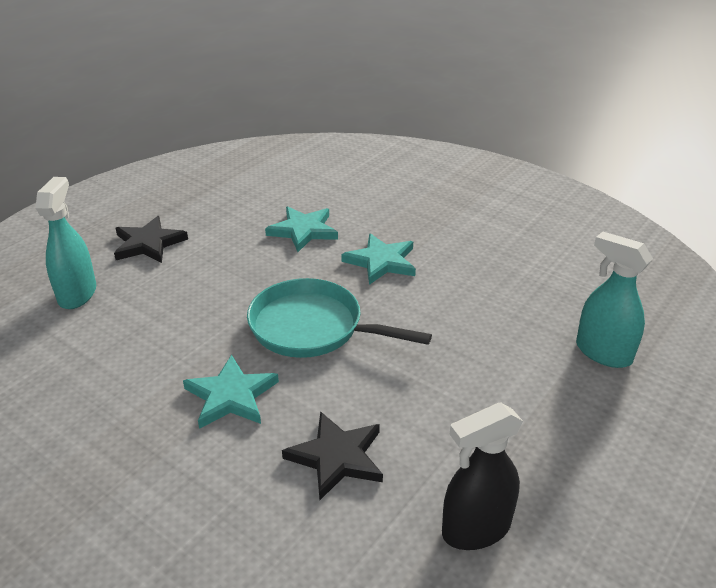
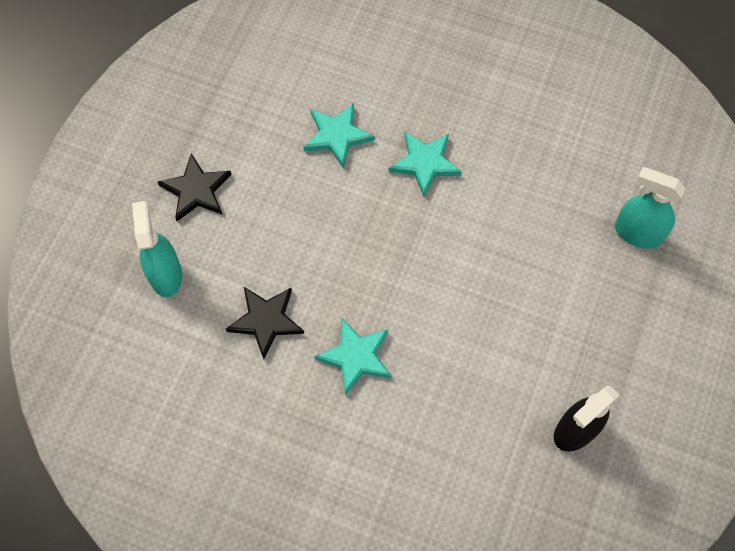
camera: 15 degrees left, 30 degrees up
turquoise pan [247,278,432,358] -> none
black star [282,411,383,500] -> black star moved to [226,287,304,359]

